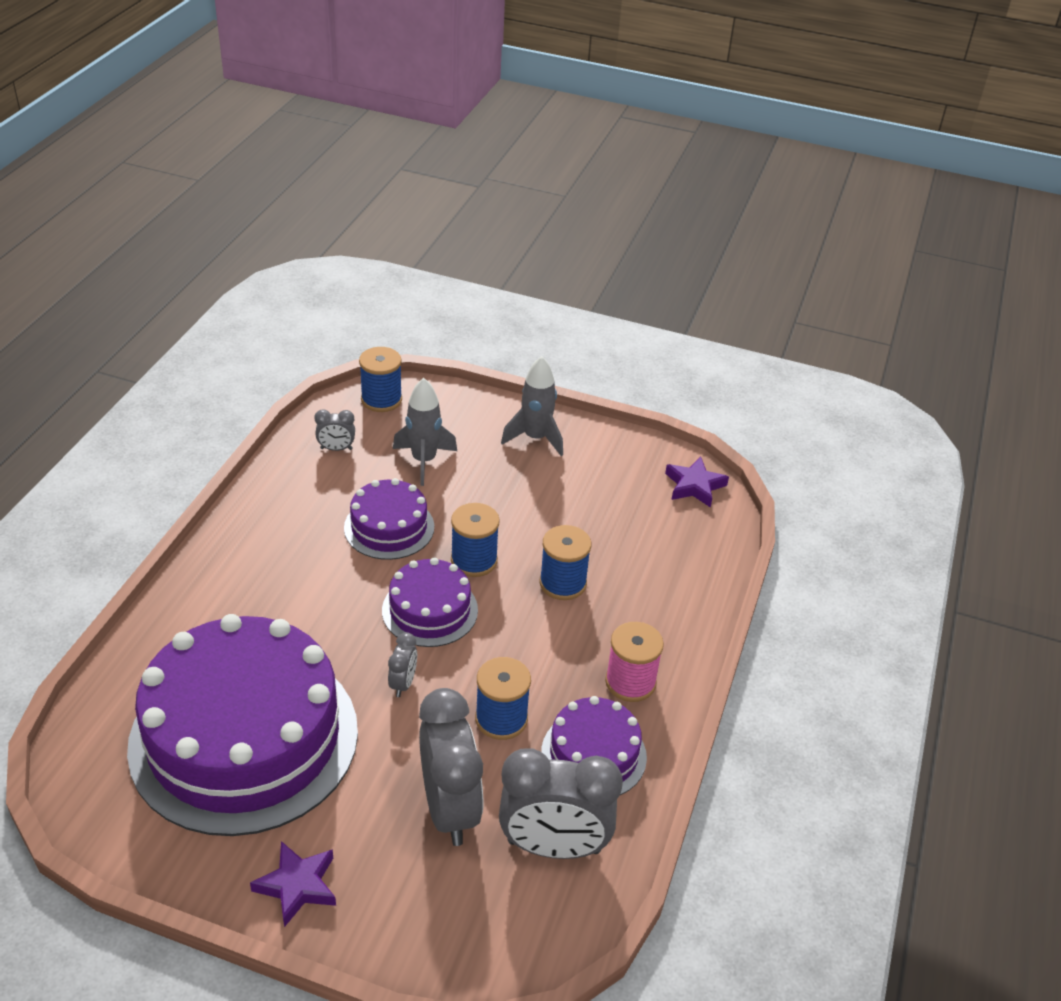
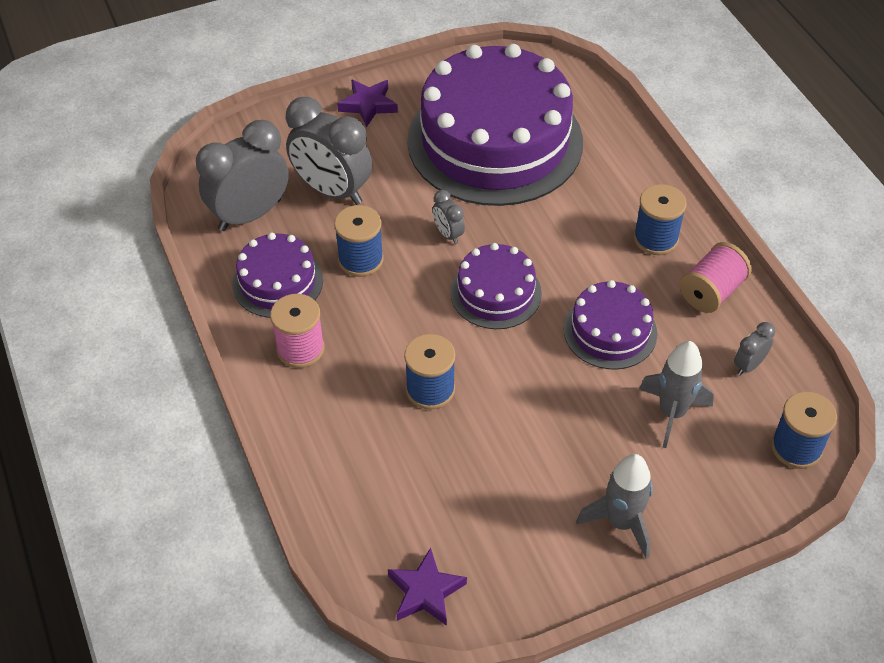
camera: 140 degrees right, 10 degrees up
blue spool [451,503,500,577] -> blue spool moved to [634,184,687,255]
none -> pink spool [679,242,752,313]

